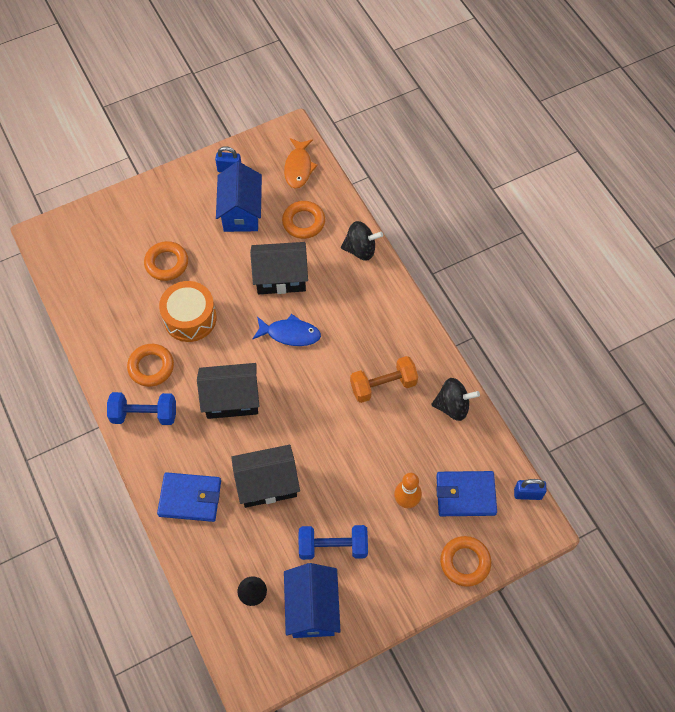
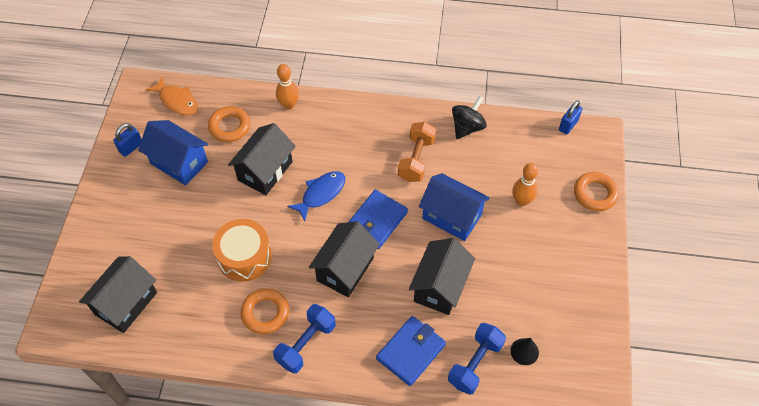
camera: 55 degrees left, 5 degrees down
orange ring [144,241,188,281] -> none
blue house [284,563,341,638] -> blue house moved to [419,173,490,241]
blue dumbbell [298,525,368,560] -> blue dumbbell moved to [448,323,506,395]
black spinning top [341,221,383,261] -> orange bowling pin [276,64,299,110]
blue wallet [436,471,497,516] -> blue wallet moved to [349,190,408,249]
none -> black house [79,256,157,333]

